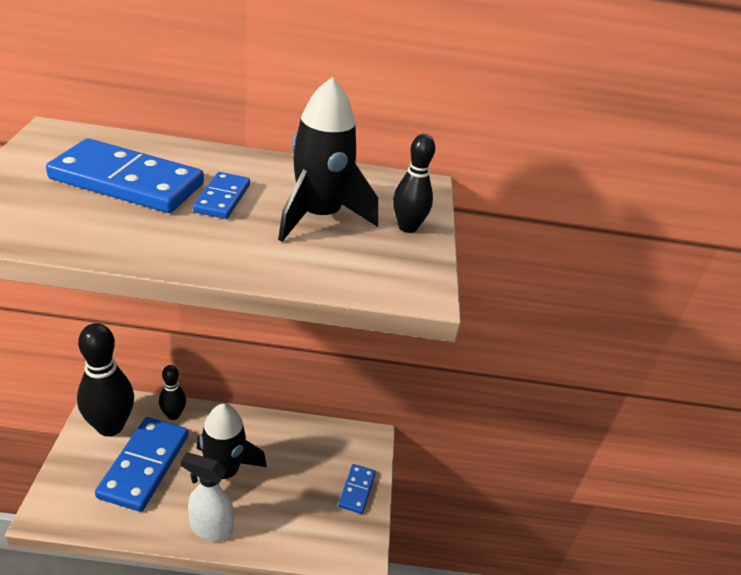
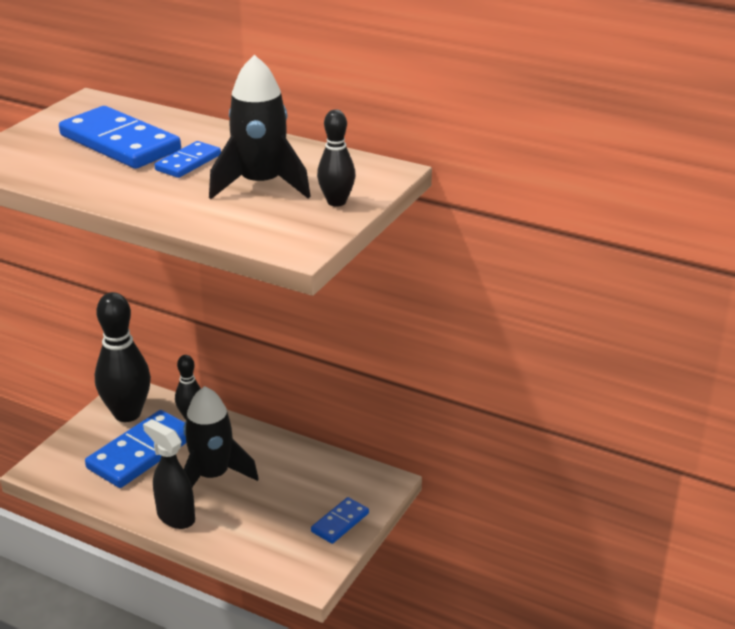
camera: 30 degrees right, 5 degrees down
white spray bottle [181,452,234,541] -> black spray bottle [143,419,195,529]

